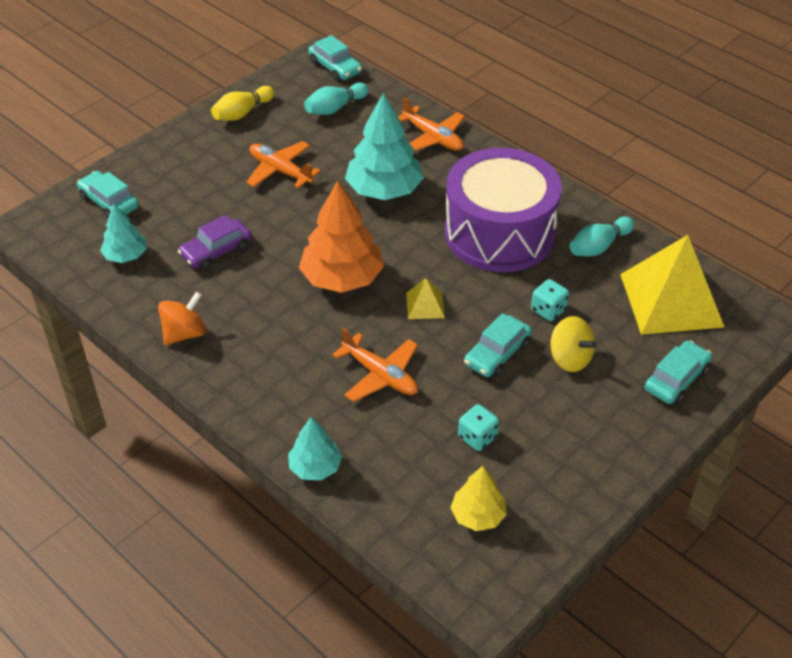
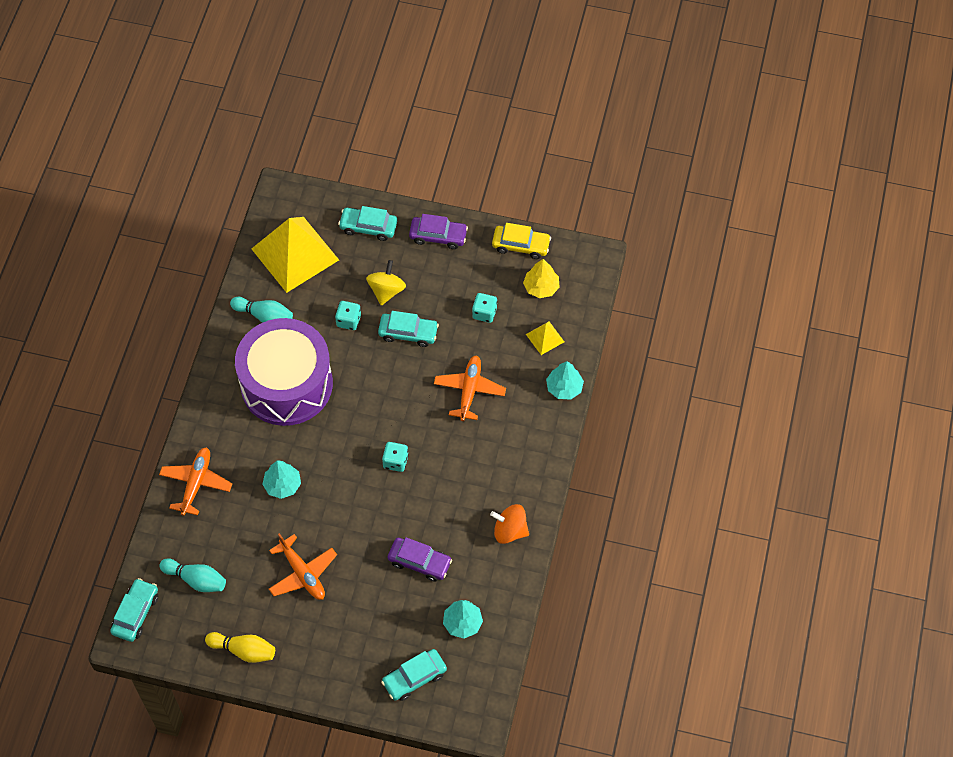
camera: 120 degrees left, 15 degrees up
turquoise car [77,171,139,218] -> turquoise car turned 45 degrees clockwise [381,649,447,701]
orange plane [246,141,321,188] -> orange plane turned 45 degrees counterclockwise [269,533,337,600]
orange tree [299,180,384,293] -> turquoise dice [382,442,409,472]
turquoise tree [345,93,424,200] -> turquoise tree [262,460,301,499], size x0.56
yellow pyramid [406,278,445,319] -> yellow pyramid moved to [526,321,564,355]
none -> purple car [409,214,468,249]
none -> yellow car [492,223,551,259]

